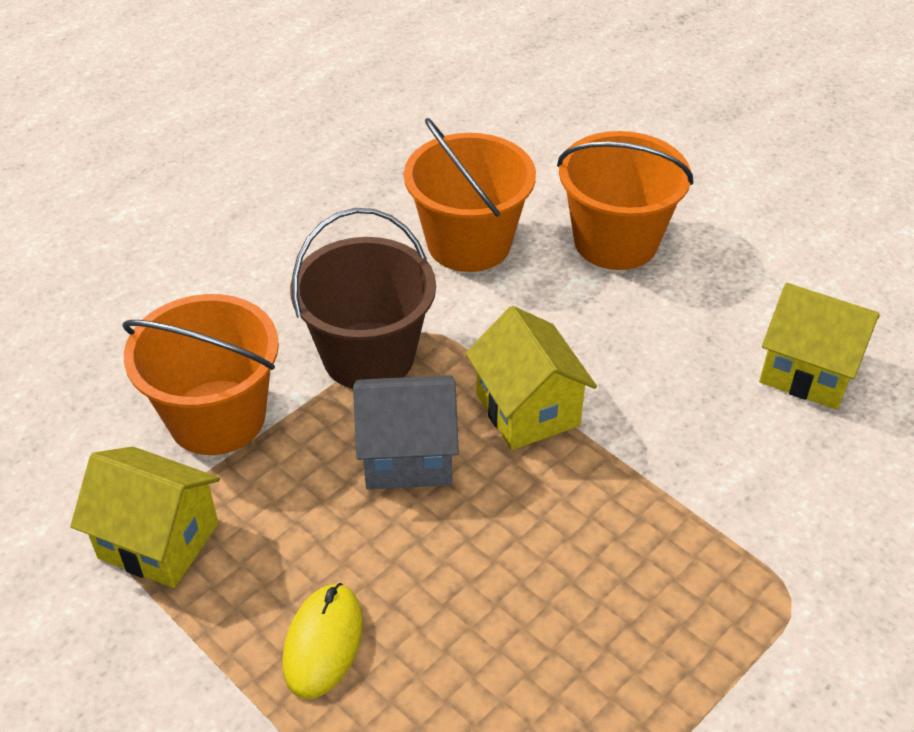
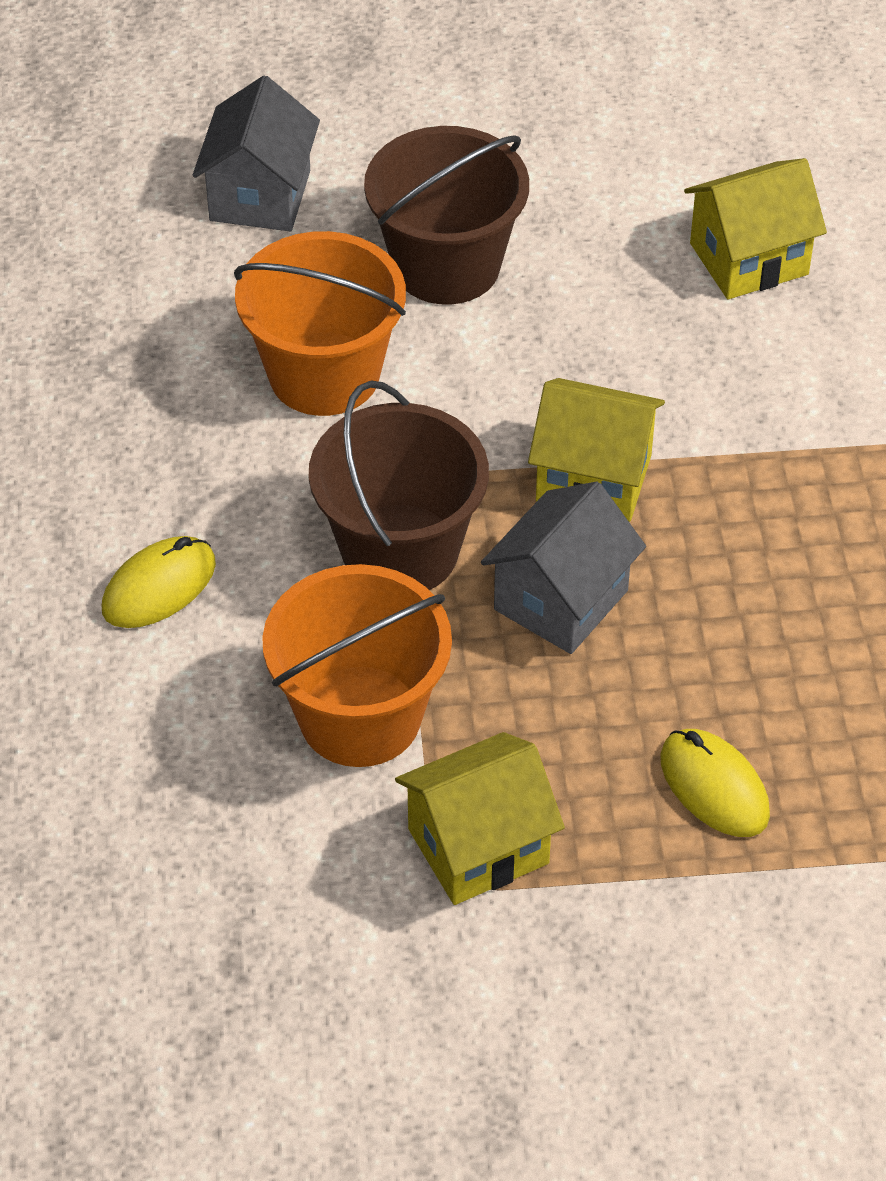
camera: 50 degrees left, 5 degrees up
orange bucket [557,131,693,270] -> brown bucket [364,126,529,305]
none -> yellow mouse [101,536,216,628]
none -> grey house [193,76,320,231]

